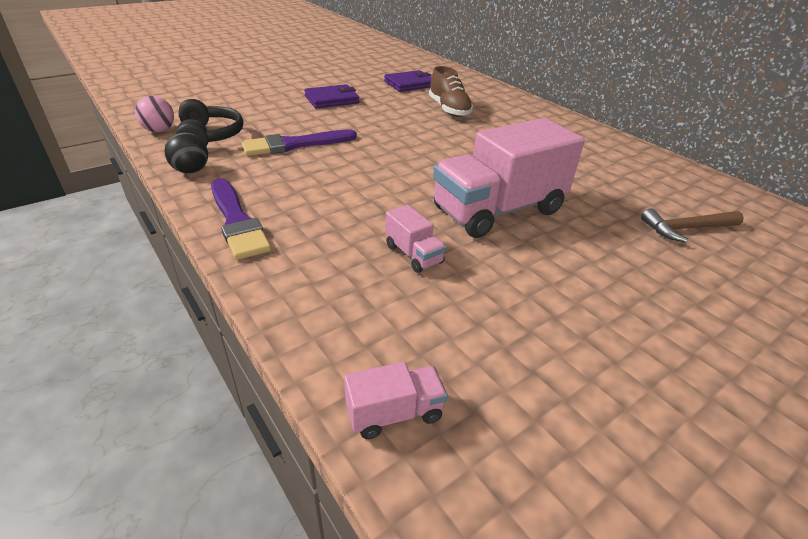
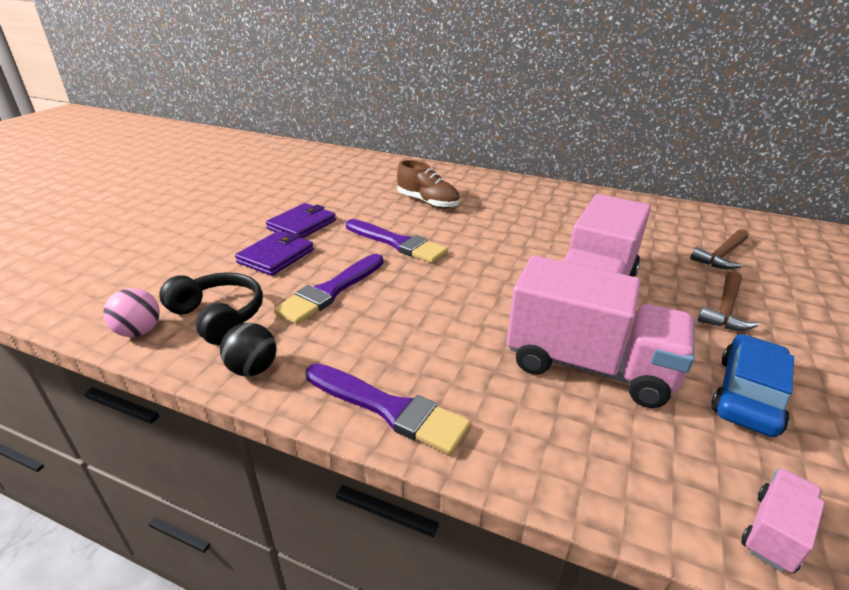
camera: 30 degrees left, 5 degrees down
purple wallet [384,70,431,92] -> purple wallet moved to [235,231,314,276]
pink truck [385,205,446,273] -> pink truck [506,255,695,408], size x2.31
none -> purple brush [346,219,448,263]
none -> brown hammer [698,271,759,331]
none -> blue car [711,334,794,437]

